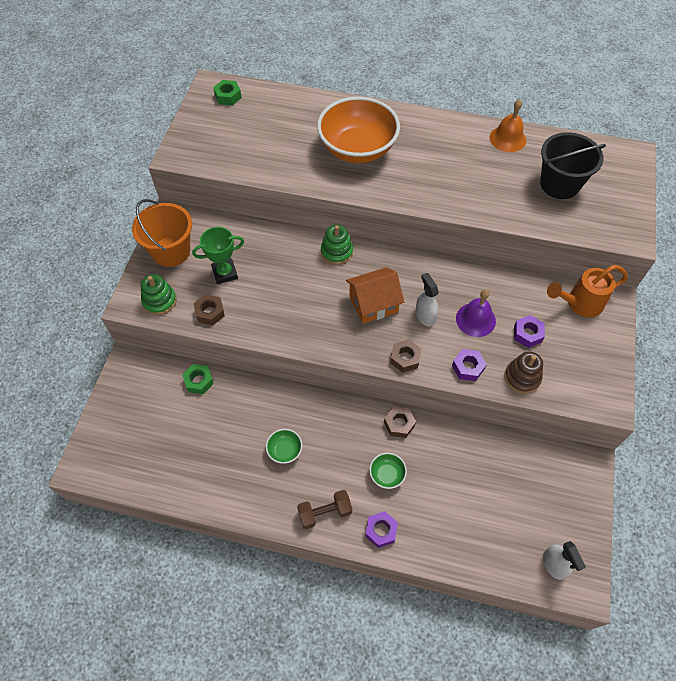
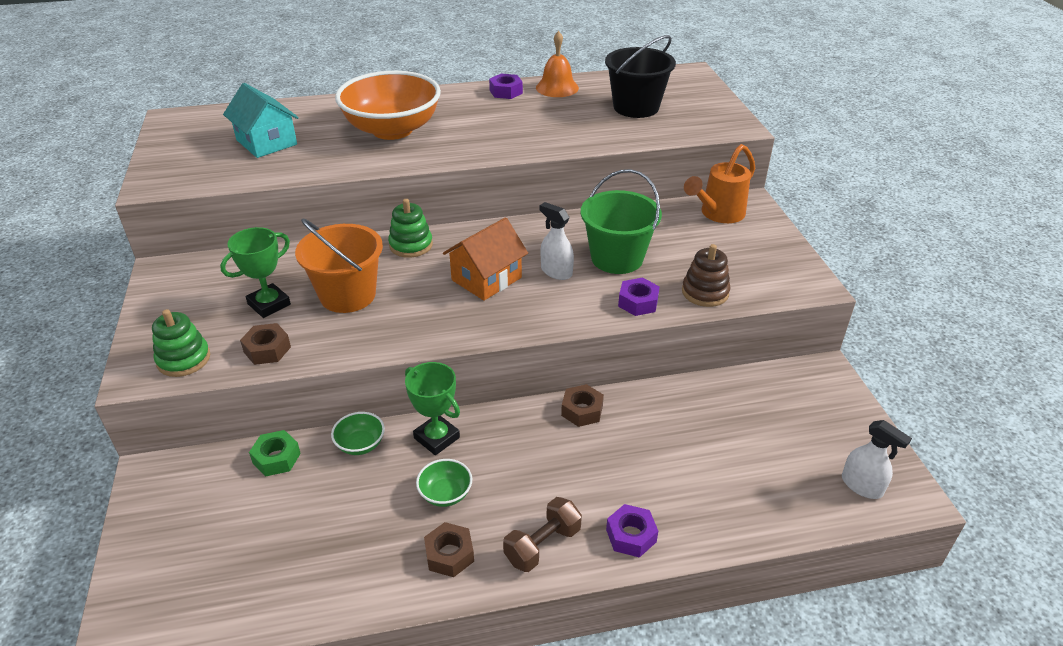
camera: 25 degrees left, 20 degrees down
orange bucket [132,199,192,267] -> orange bucket moved to [295,219,383,313]
green nut [213,80,242,106] -> none
green bowl [369,453,407,489] -> green bowl moved to [331,412,385,455]
brown nut [390,339,421,373] -> brown nut moved to [424,522,474,577]
purple bell [456,290,496,337] -> green bucket [581,169,662,274]
purple nut [514,315,545,348] -> purple nut moved to [489,74,523,99]
none -> turquoise house [223,83,299,158]
none -> green trophy [405,362,460,455]

